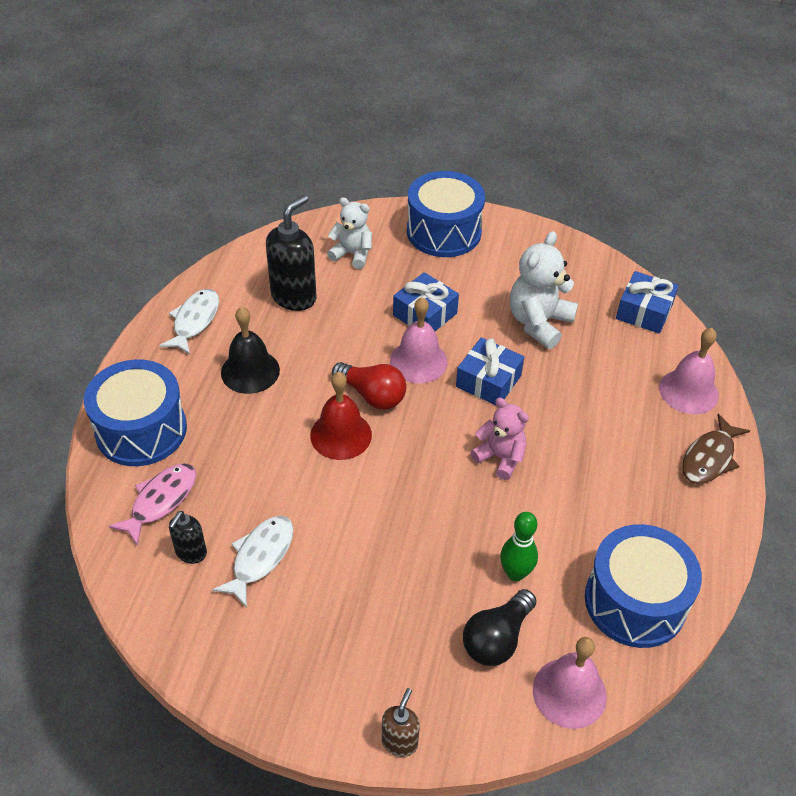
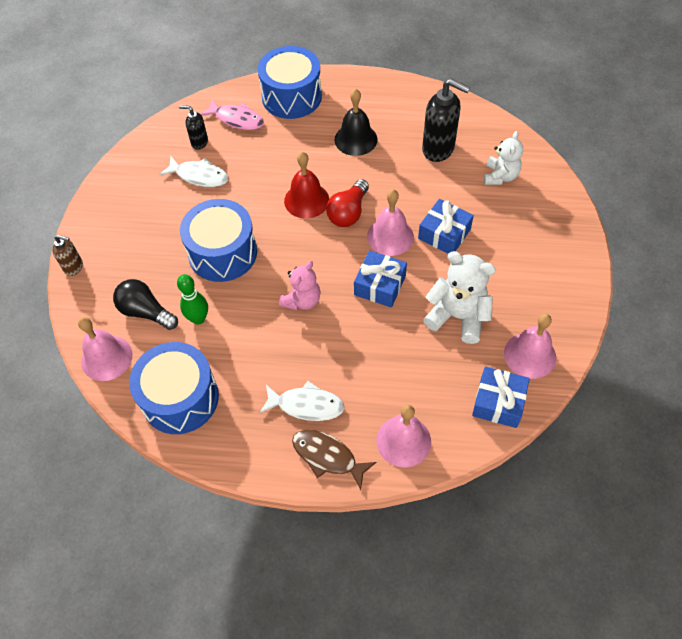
camera: 85 degrees right, 10 degrees up
white fish [159,289,219,354] -> white fish moved to [260,381,345,421]
blue drum [407,171,485,257] -> blue drum moved to [180,199,257,282]
none -> pink bell [504,314,556,379]

